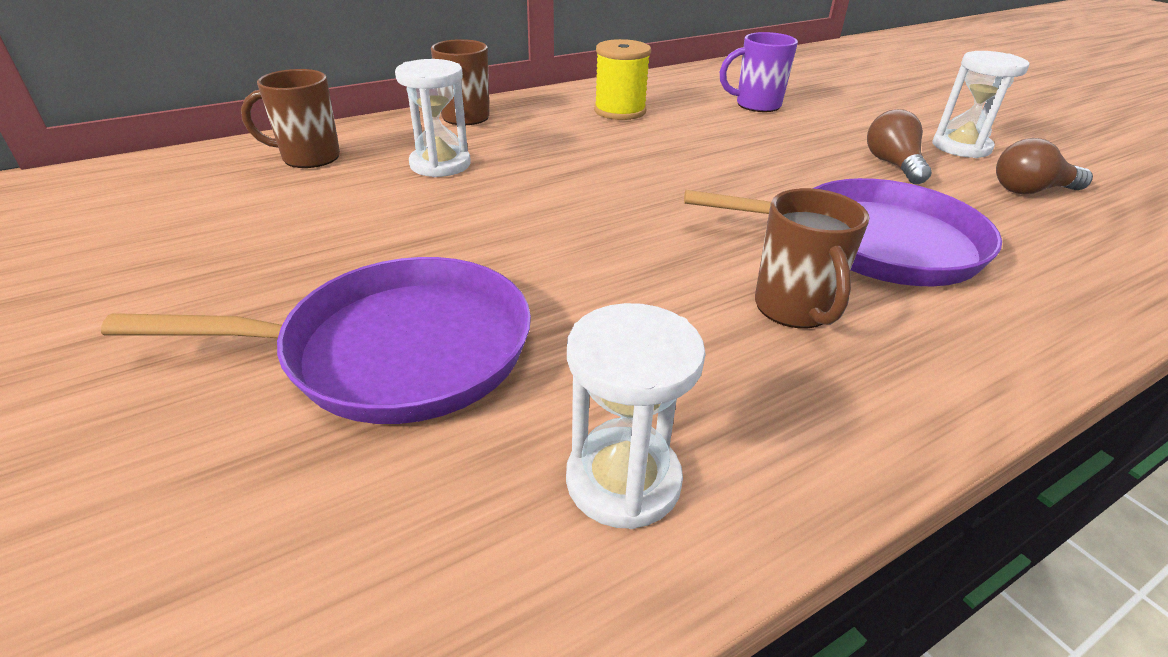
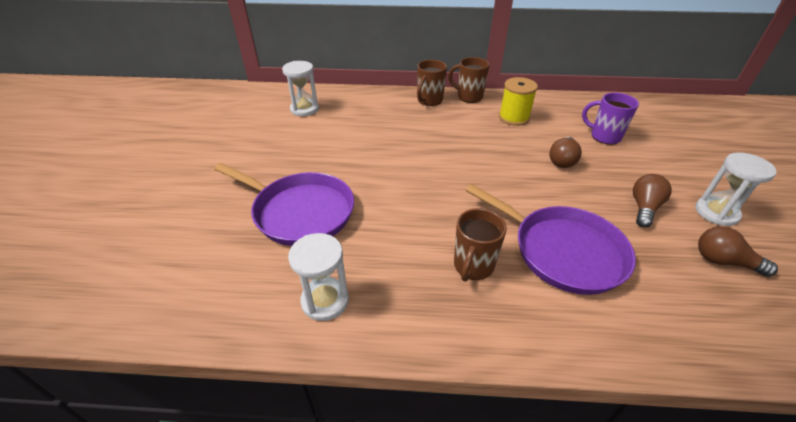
camera: 35 degrees right, 5 degrees up
brown mug [241,69,340,168] -> brown mug moved to [448,57,489,103]
white hourglass [395,59,471,177] -> white hourglass moved to [282,61,319,116]
none -> brown light bulb [549,137,582,168]

